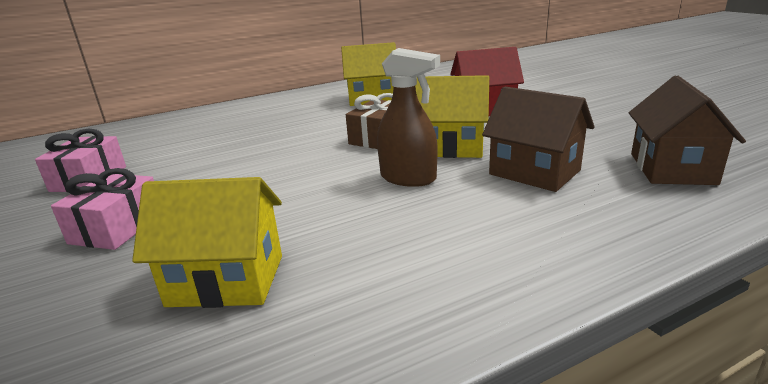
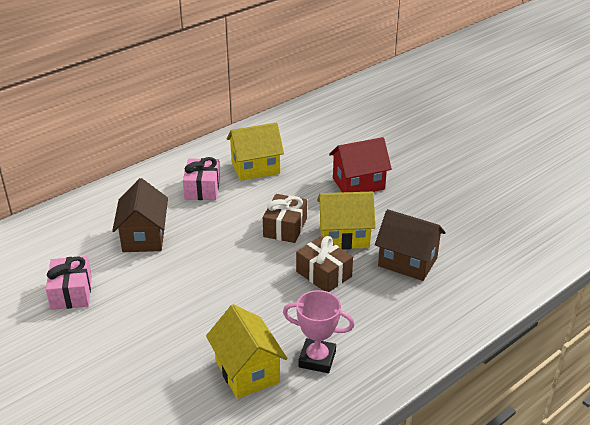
camera: 15 degrees left, 10 degrees up
pink gift [51,168,154,250] -> pink gift moved to [183,157,220,200]
yellow house [132,177,282,308] -> yellow house turned 75 degrees clockwise [206,304,287,399]
brown spray bottle [377,48,440,187] -> brown gift [296,236,353,292]
brown house [629,76,746,185] -> brown house moved to [112,178,168,252]
none -> pink trophy [283,290,354,373]

